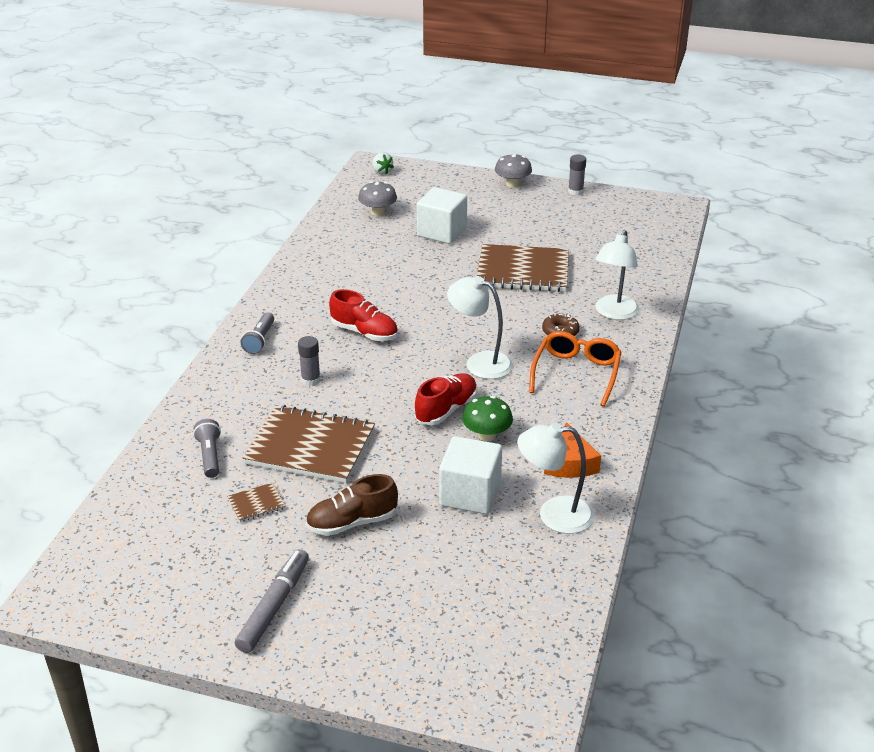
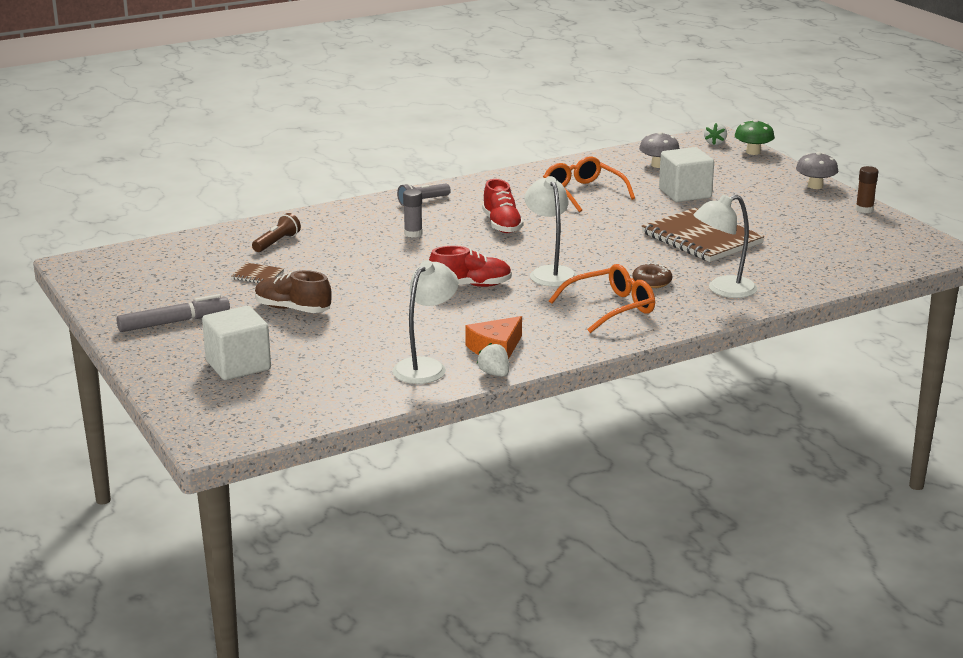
camera: 45 degrees right, 10 degrees down
grey flashlight [193,419,221,478] -> brown flashlight [252,213,301,252]
brown notebook [243,405,375,483] -> none
white cube [439,436,502,514] -> white cube moved to [202,306,271,380]
green mushroom [462,396,513,441] -> green mushroom moved to [735,119,775,155]
white lamp [517,423,594,534] -> white lamp turned 75 degrees clockwise [392,260,459,384]
grey glue stick [568,155,586,196] -> brown glue stick [856,166,878,213]
none -> white strawberry [477,343,509,377]
none -> orange glasses [543,156,635,212]

